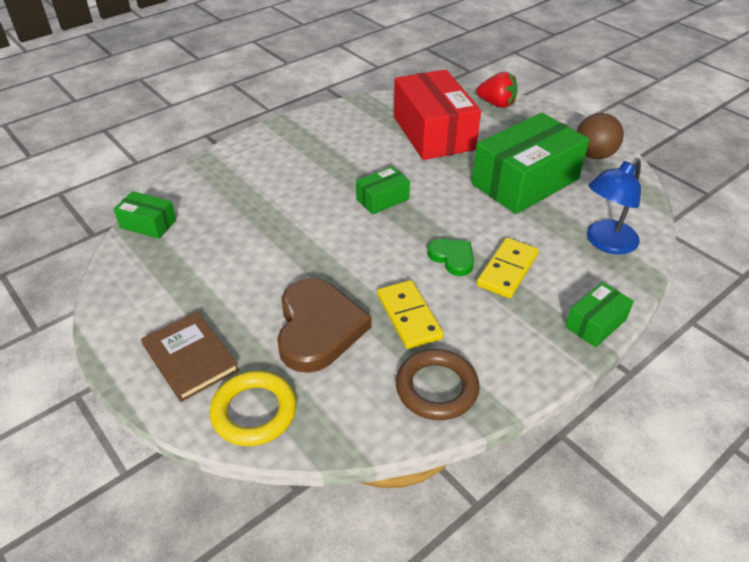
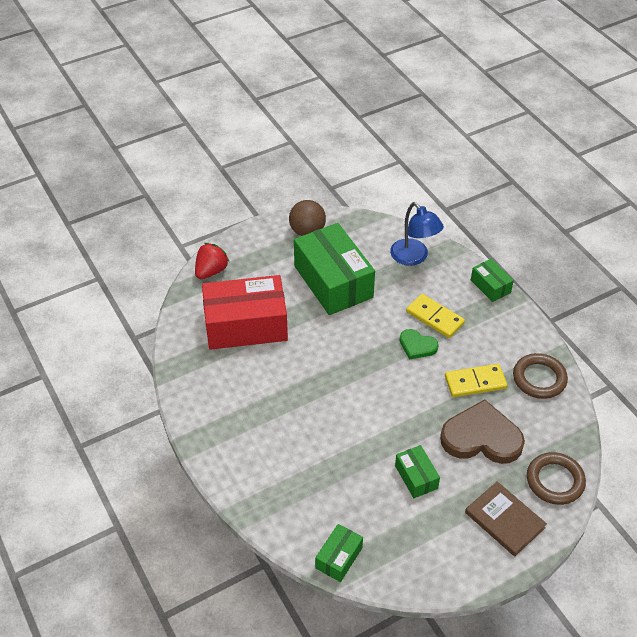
camera: 80 degrees left, 5 degrees up
brown book [141,311,239,402] -> brown book turned 75 degrees clockwise [465,481,547,557]
yellow ring [210,371,297,446] -> brown ring [527,452,586,505]
green box [356,166,410,215] -> green box moved to [395,445,440,498]
green heart [427,239,474,276] -> green heart turned 120 degrees counterclockwise [400,329,439,360]

